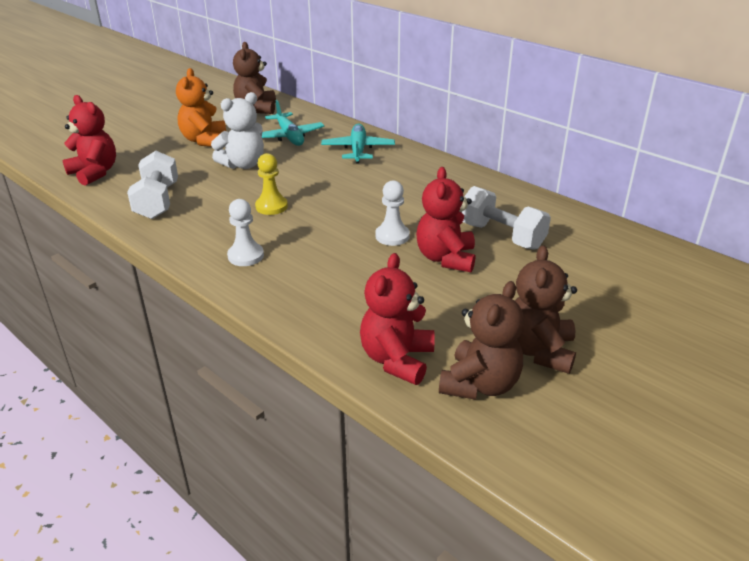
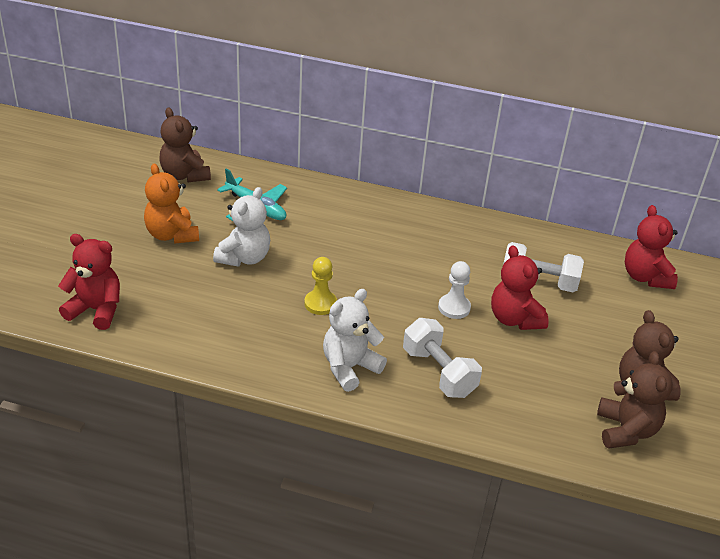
camera: 30 degrees left, 5 degrees up
white dumbbell [127,151,178,219] -> white dumbbell moved to [403,318,482,398]
white pawn [227,199,264,266] -> white teddy bear [323,289,387,392]
turquoise plane [321,124,395,163] -> none
red teddy bear [360,253,435,385] -> red teddy bear moved to [625,205,678,289]

